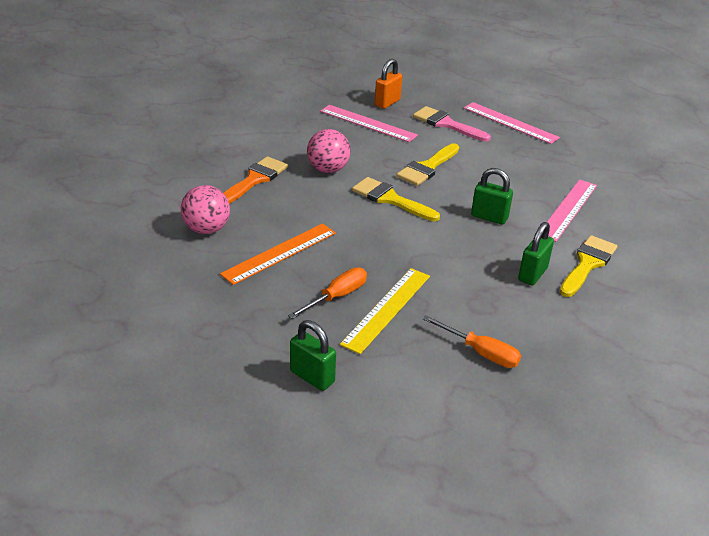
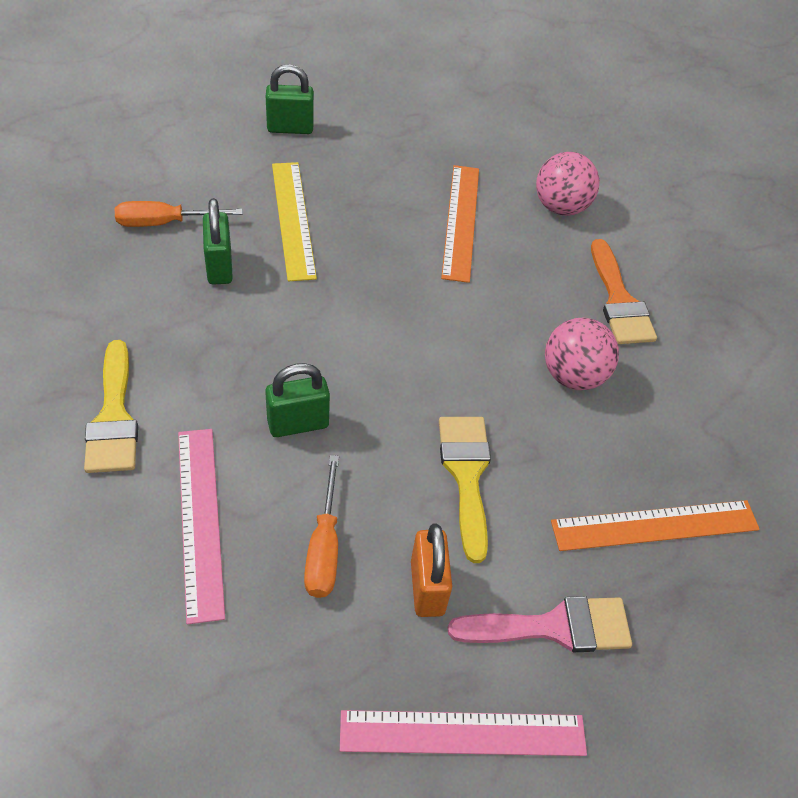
camera: 135 degrees right, 15 degrees up
orange screwdriver [288,268,367,319] -> orange screwdriver moved to [304,455,339,598]
pink ruler [320,105,418,142] -> orange ruler [551,500,760,551]
yellow brush [352,177,440,221] -> none
orange padlock [375,59,402,109] -> orange padlock moved to [411,524,452,617]
green padlock [518,222,554,286] -> green padlock moved to [203,198,233,285]

